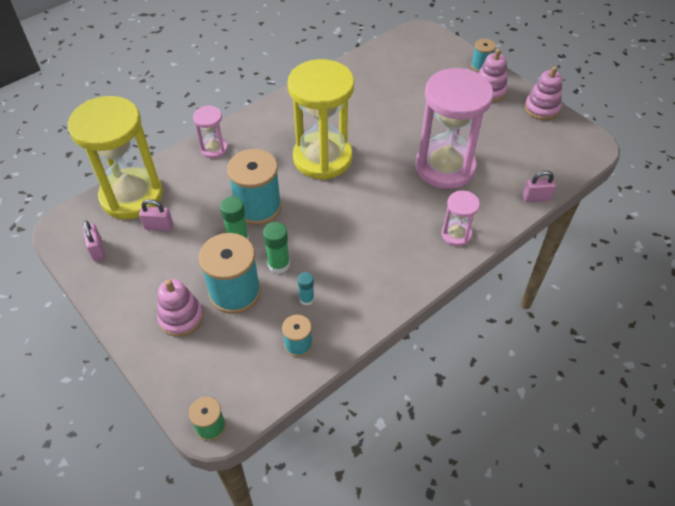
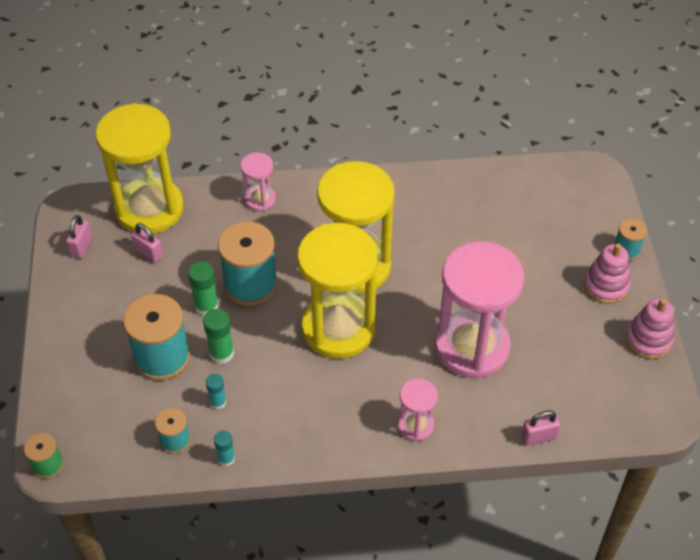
camera: 35 degrees right, 0 degrees up
pink stacking toy [157,279,203,337] -> none
pink padlock [523,171,556,202] -> pink padlock turned 45 degrees counterclockwise [521,410,561,446]
none -> turquoise glue stick [214,431,235,467]
none -> yellow hourglass [297,223,378,359]

